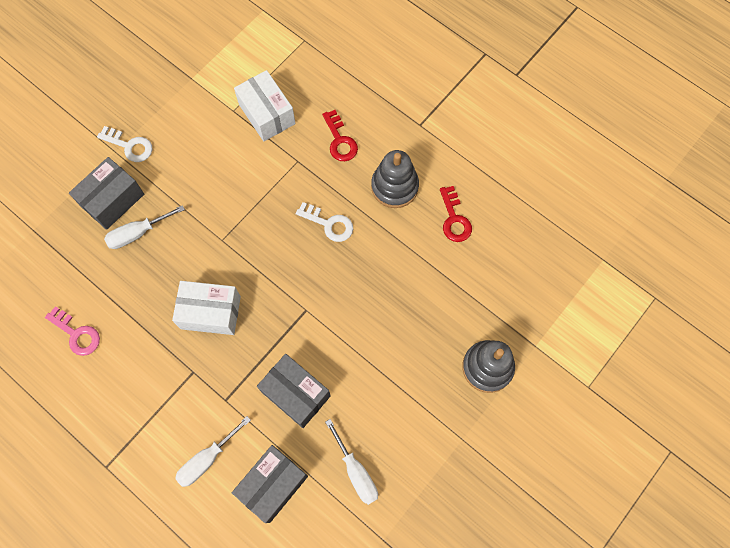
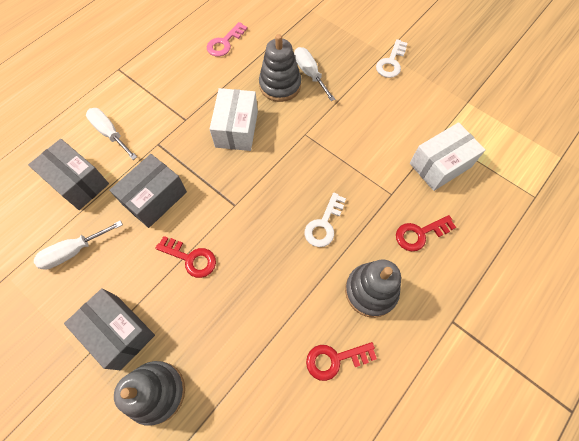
camera: 90 degrees right, 5 degrees down
grey box [69,157,144,230] -> grey box moved to [64,288,155,370]
none -> red key [155,236,216,278]
none -> grey stacking toy [259,34,301,102]

